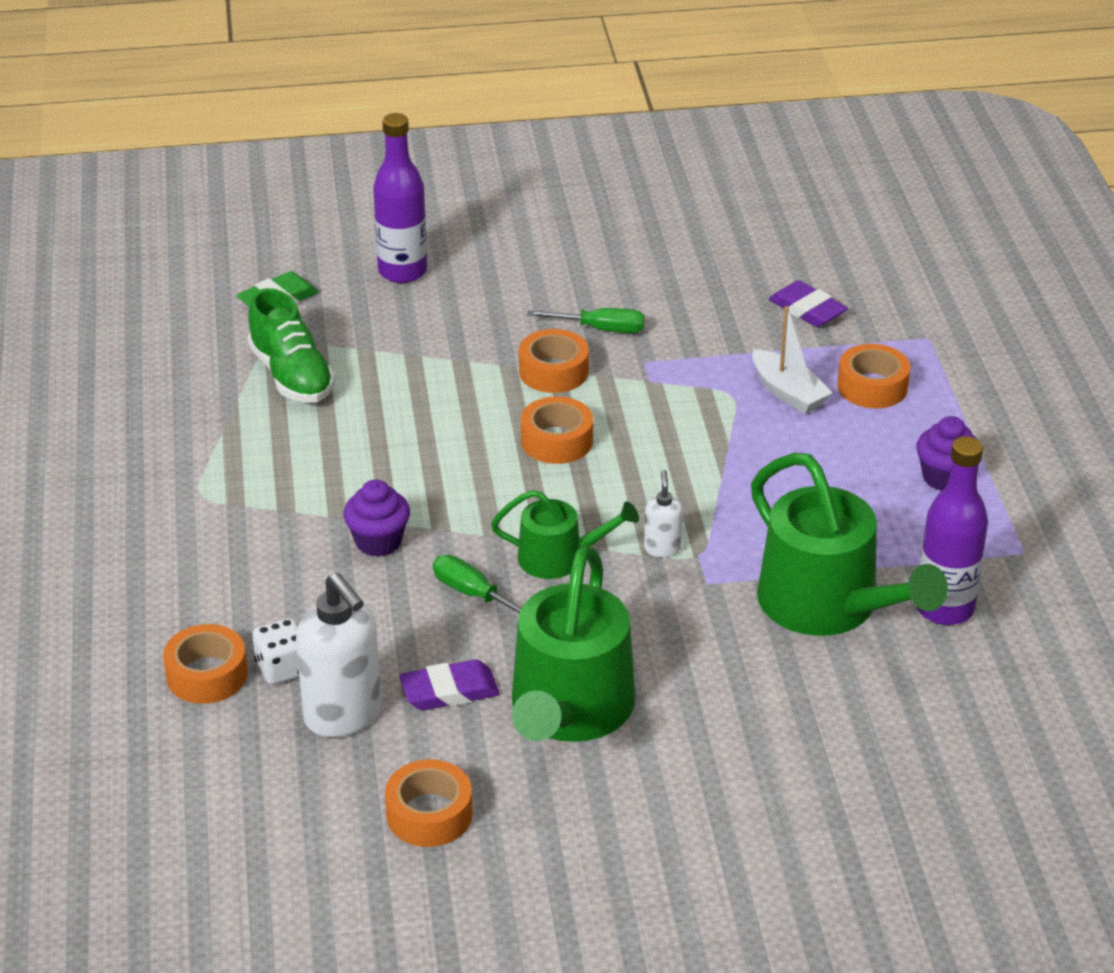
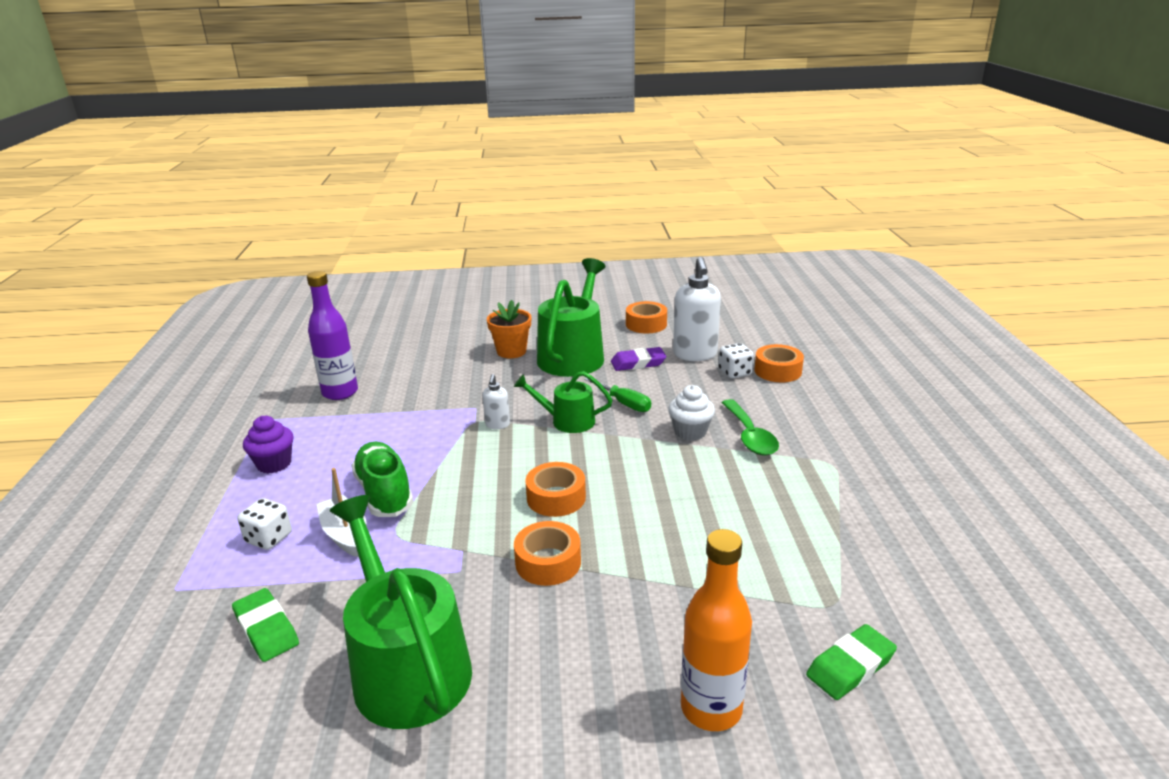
camera: 175 degrees left, 10 degrees down
green shoe [248,288,335,403] -> green shoe moved to [351,442,413,517]
white soap dispenser [296,573,381,737] -> white soap dispenser turned 150 degrees counterclockwise [673,256,721,361]
purple cupcake [344,479,410,557] -> white cupcake [668,385,715,441]
purple bottle [373,113,427,283] -> orange bottle [681,529,752,731]
green screwdriver [527,308,645,333] -> none
green watering can [751,453,948,636] -> green watering can moved to [330,495,472,729]
purple eraser [769,280,848,327] -> green eraser [232,588,299,662]
orange tape [837,344,910,408] -> white dice [238,498,292,550]
none -> orange flower pot [487,300,531,358]
none -> green spoon [721,399,779,455]

